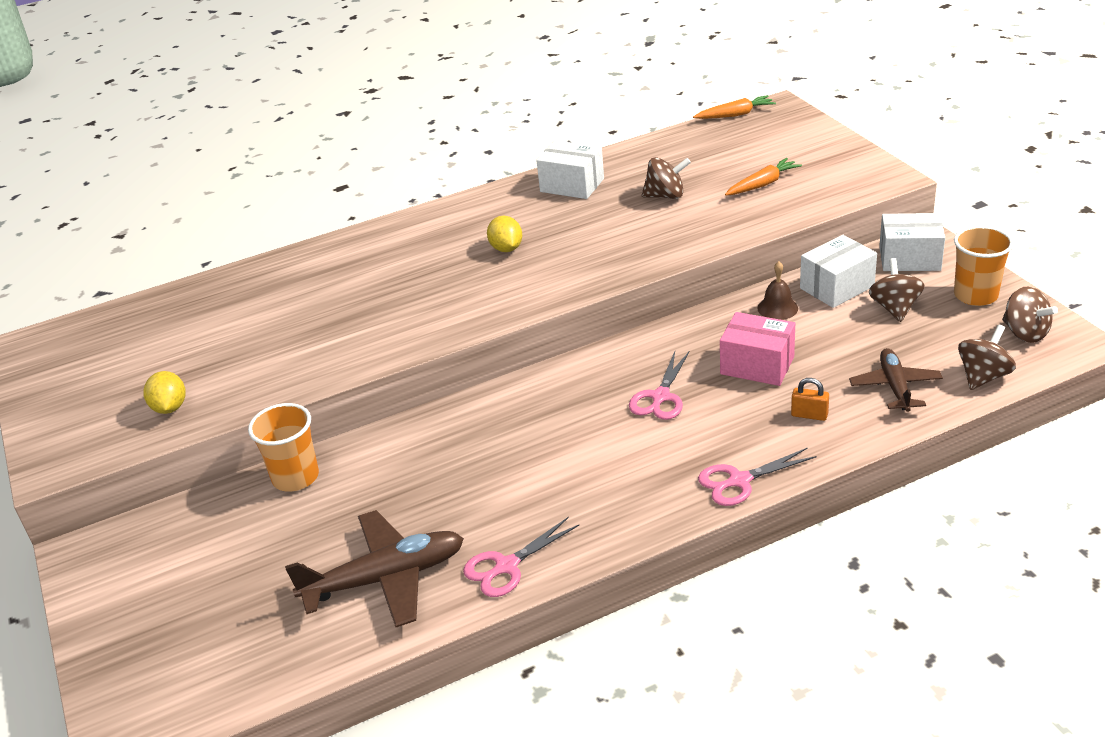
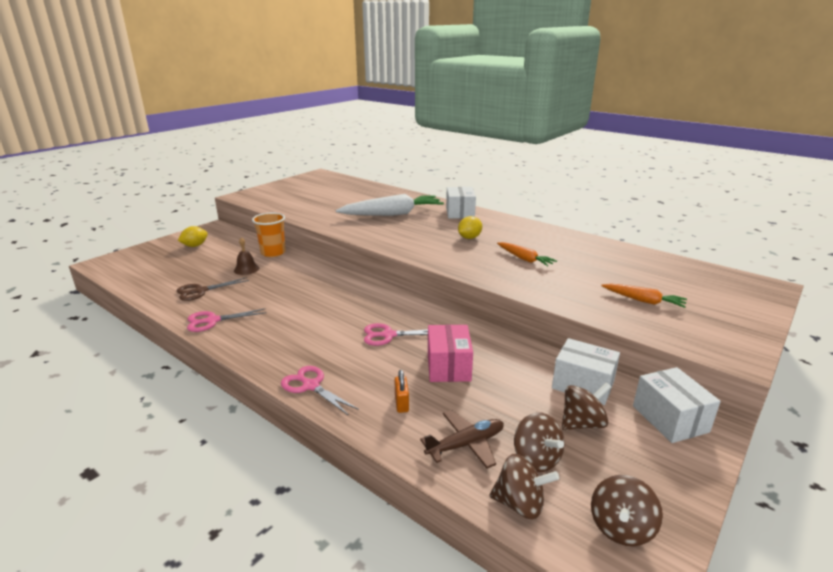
camera: 60 degrees right, 10 degrees down
yellow lemon [143,371,186,414] -> yellow lemon moved to [178,226,208,247]
brown plane [285,510,464,627] -> brown scissors [177,277,249,301]
pink scissors [463,517,580,597] -> pink scissors turned 45 degrees counterclockwise [187,308,266,332]
white box [536,140,604,199] -> white box moved to [446,187,476,218]
brown spinning top [642,157,691,199] -> brown spinning top moved to [514,412,564,472]
orange carrot [693,95,776,119] -> orange carrot moved to [497,242,557,266]
brown bell [757,261,798,320] -> brown bell moved to [234,237,259,275]
orange cup [954,226,1014,306] -> none
none -> white carrot [336,194,444,216]

